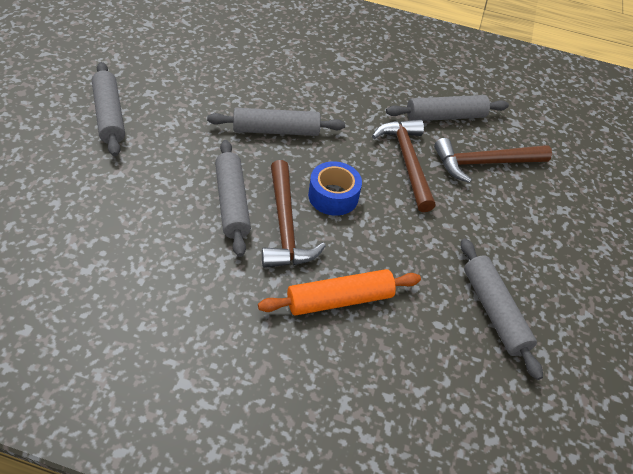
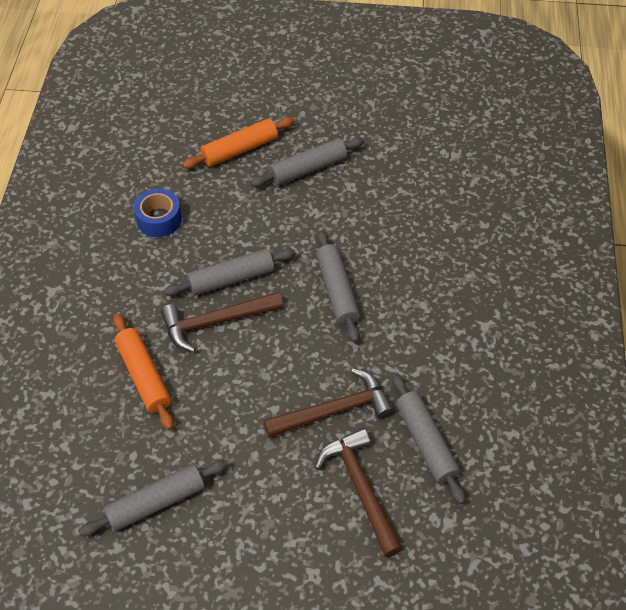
camera: 85 degrees right, 5 degrees up
blue tape [308,161,362,216] -> blue tape moved to [134,189,182,237]
none -> orange rolling pin [183,117,294,169]

